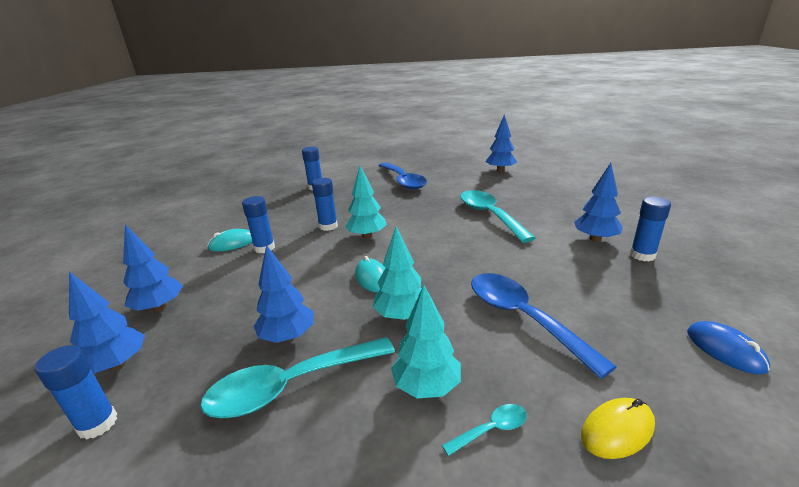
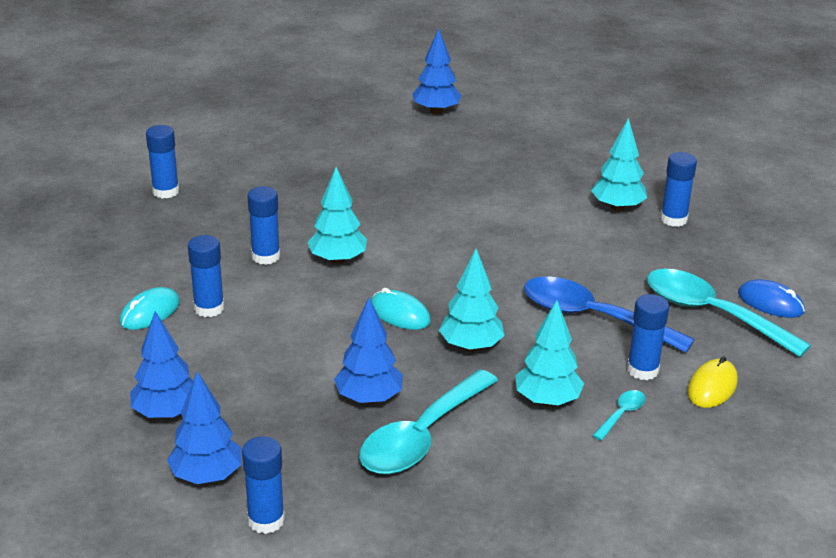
camera: 30 degrees left, 5 degrees up
blue spoon [378,163,427,190] -> none
turquoise spoon [460,190,536,243] -> turquoise spoon moved to [647,269,811,357]
blue tree [574,163,623,242] -> turquoise tree [591,118,647,211]
none -> blue glue stick [627,294,669,380]

